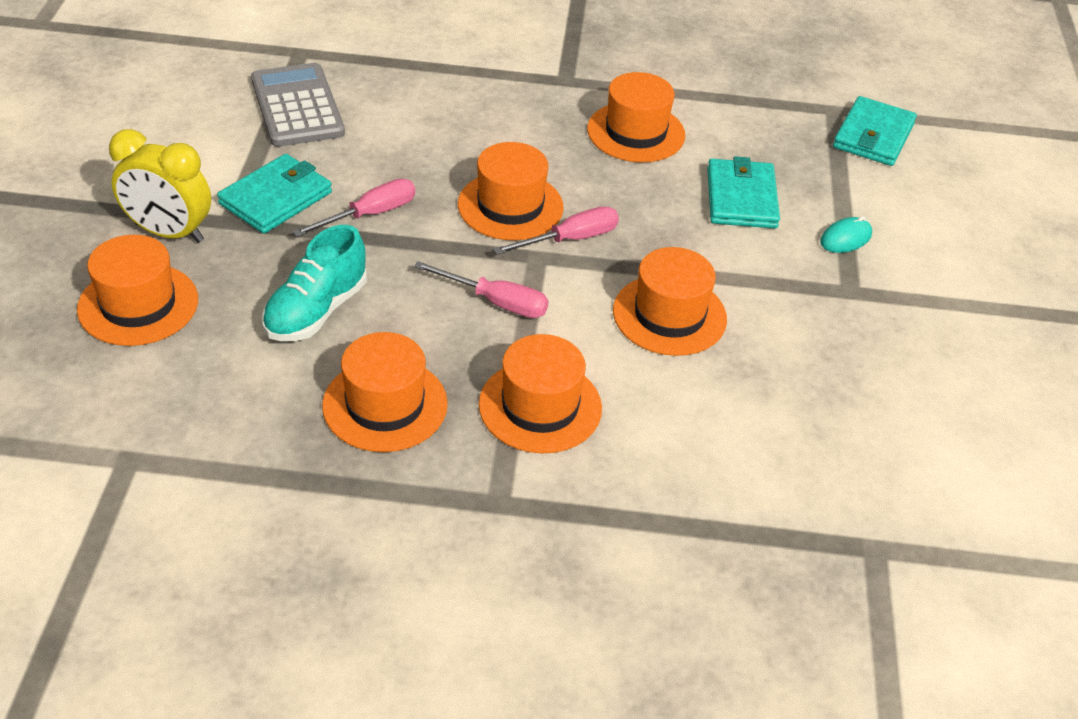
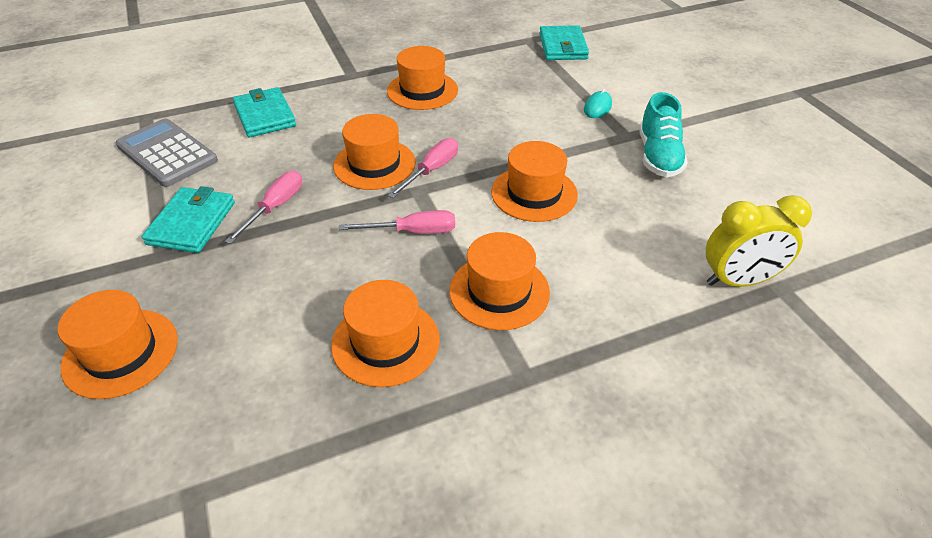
camera: 25 degrees left, 0 degrees up
yellow clock [109,129,211,243] -> yellow clock moved to [706,195,812,287]
turquoise shoe [262,225,367,341] -> turquoise shoe moved to [639,92,688,177]
turquoise wallet [707,156,780,228] -> turquoise wallet moved to [233,87,296,137]

